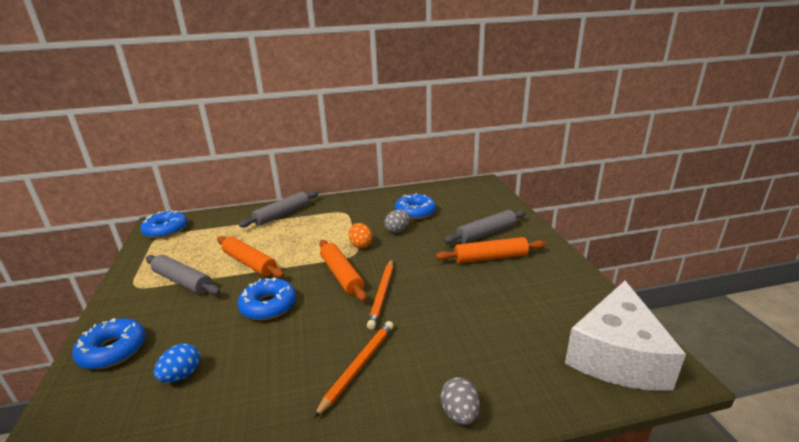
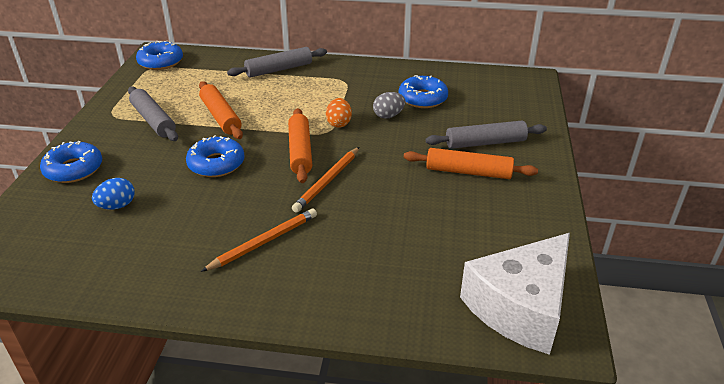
camera: 20 degrees right, 10 degrees up
grey egg [441,377,480,425] -> none

